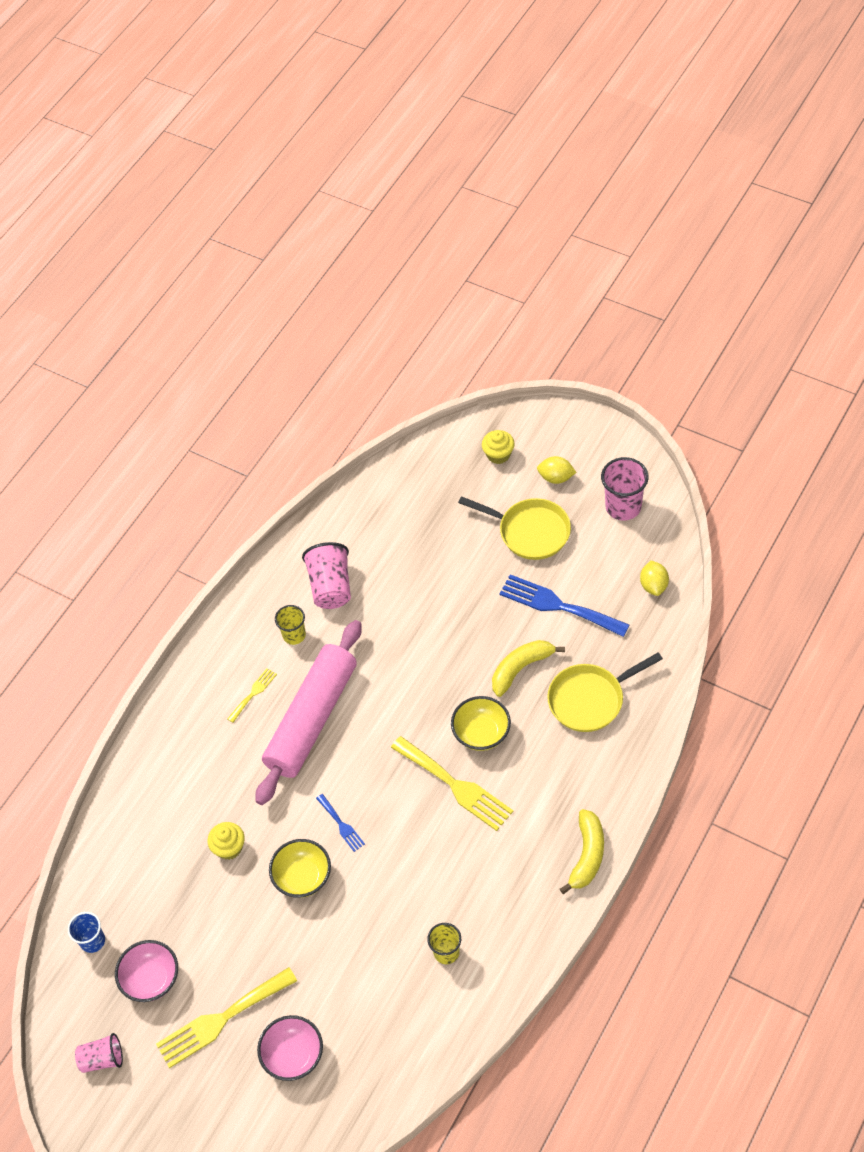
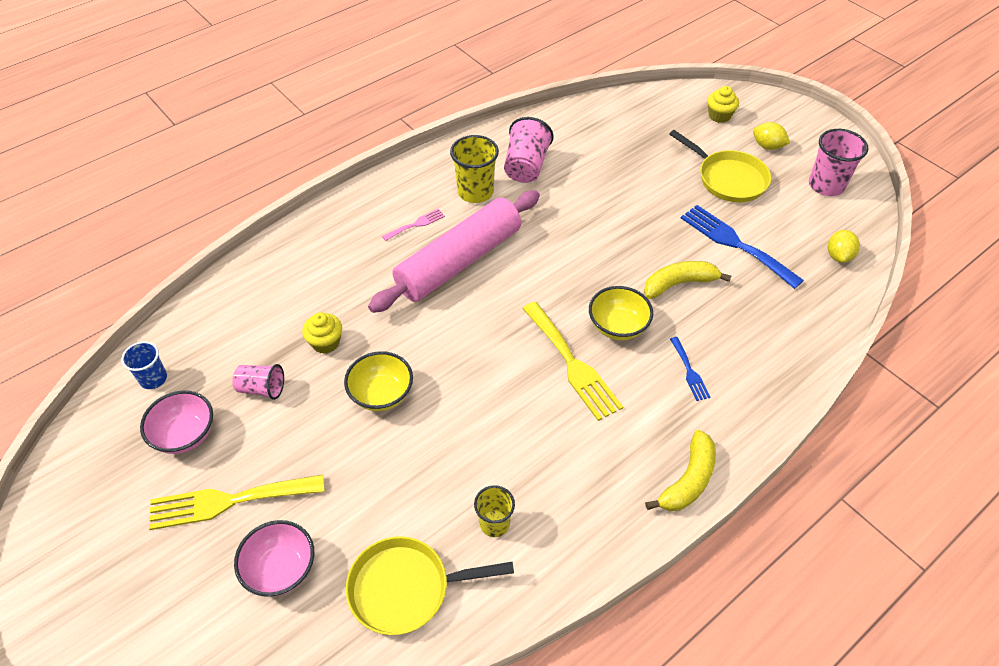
camera: 15 degrees right, 5 degrees down
pink cup [75,1033,123,1073] -> pink cup moved to [232,364,284,400]
yellow fork [228,668,277,723] -> pink fork [382,209,445,241]
yellow cup [275,605,306,645] -> yellow cup [450,135,499,203], size x1.59
blue fork [316,794,365,852] -> blue fork moved to [670,337,711,401]
yellow pan [547,652,663,732] -> yellow pan moved to [346,536,514,635]

